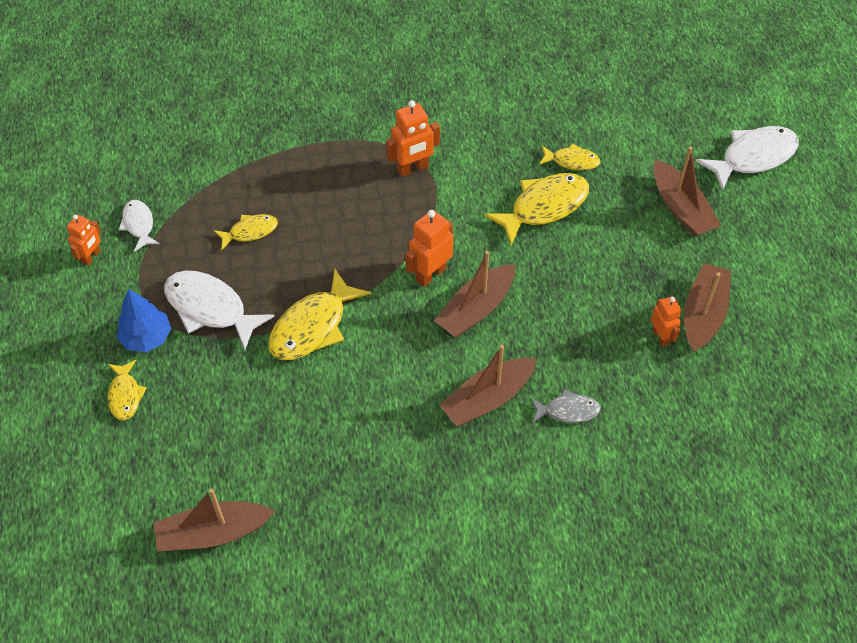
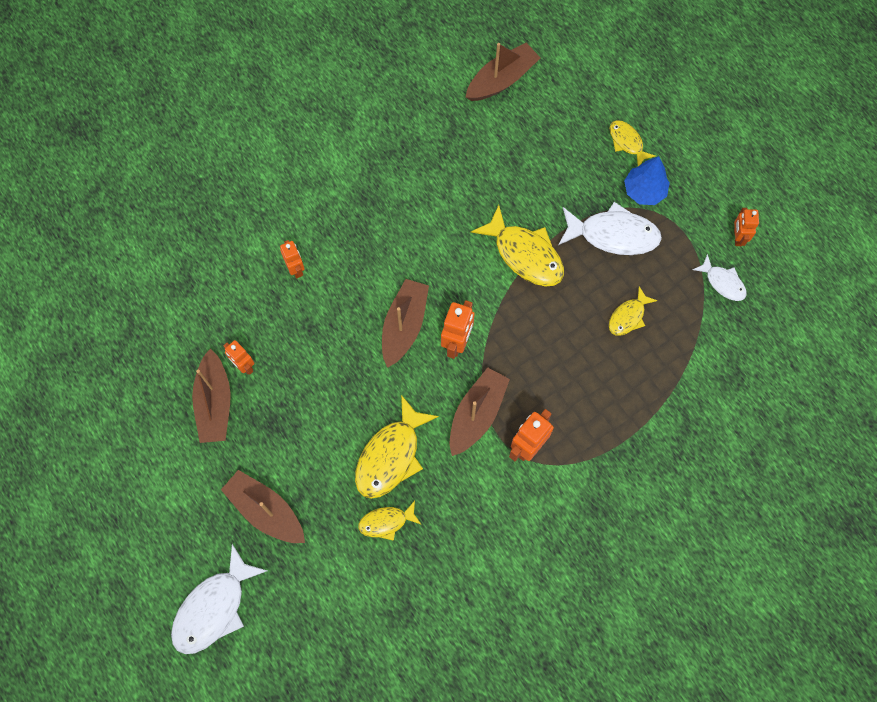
camera: 155 degrees right, 15 degrees up
yellow fish [268,269,371,360] -> yellow fish turned 120 degrees clockwise [471,205,564,287]
brown boat [439,345,537,426] -> brown boat moved to [450,368,510,456]
grey fish [530,389,601,423] -> orange robot [280,240,305,279]

